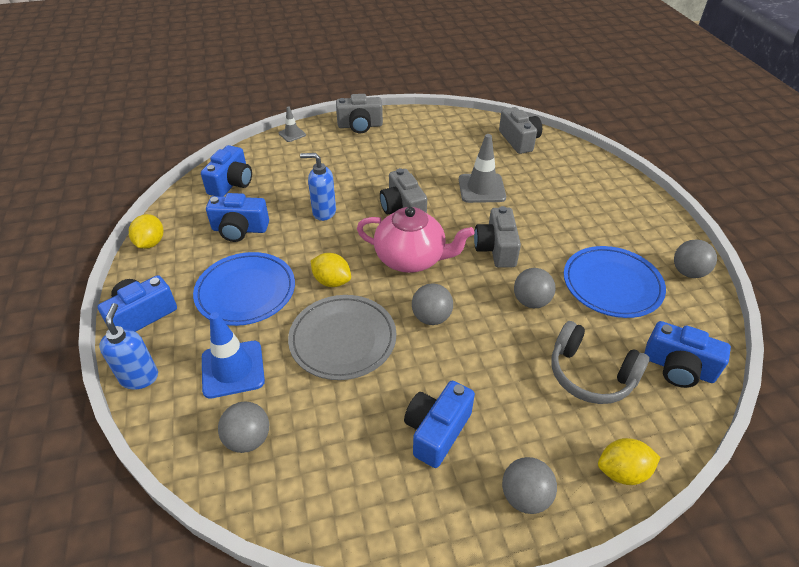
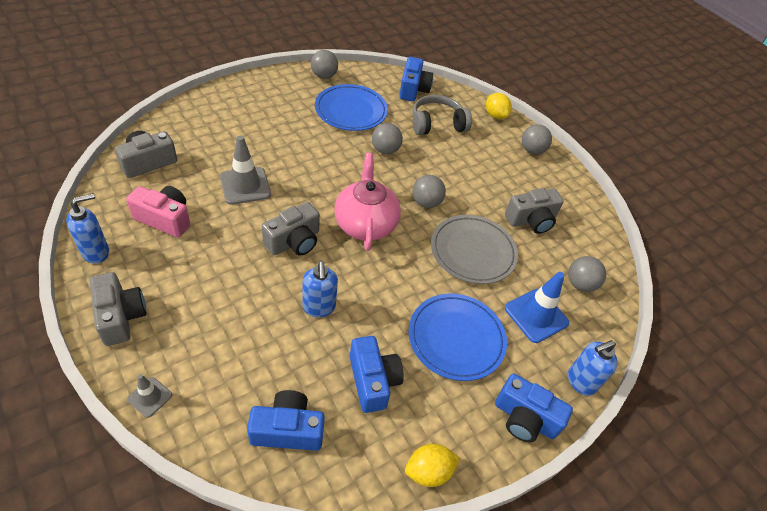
camera: 115 degrees left, 5 degrees up
yellow lemon [311,253,351,287] -> none
blue camera [404,381,475,468] -> none
grey camera [474,206,521,268] -> grey camera moved to [505,188,564,234]
grey headphones [551,321,649,404] -> grey headphones turned 120 degrees counterclockwise [412,95,472,135]
none -> blue soap dispenser [66,193,109,264]
none -> pink camera [126,186,190,238]

